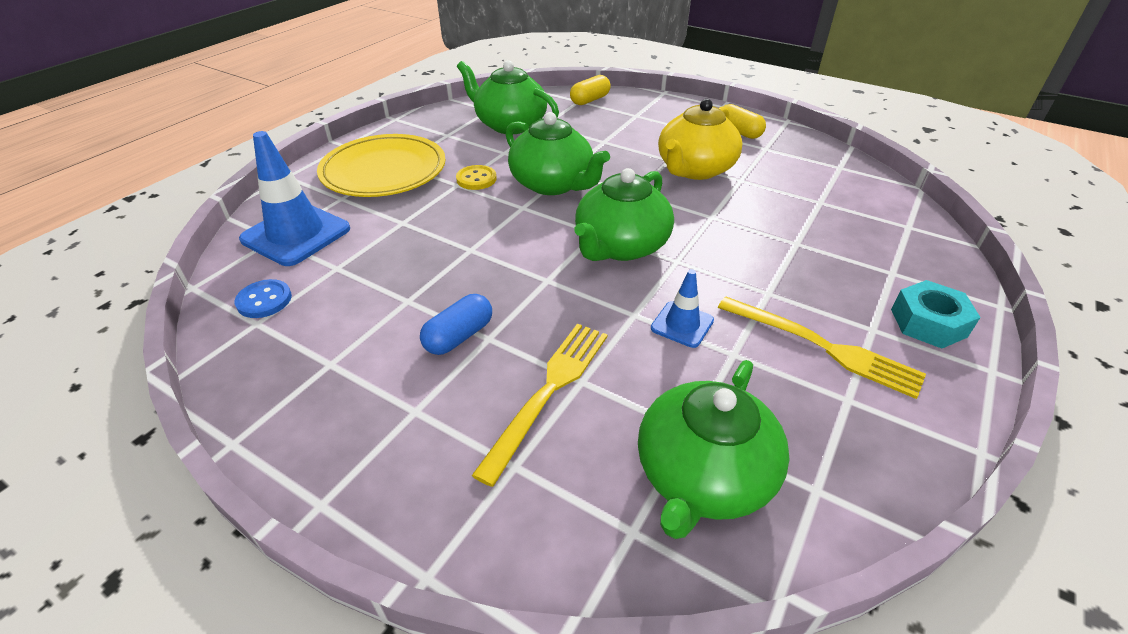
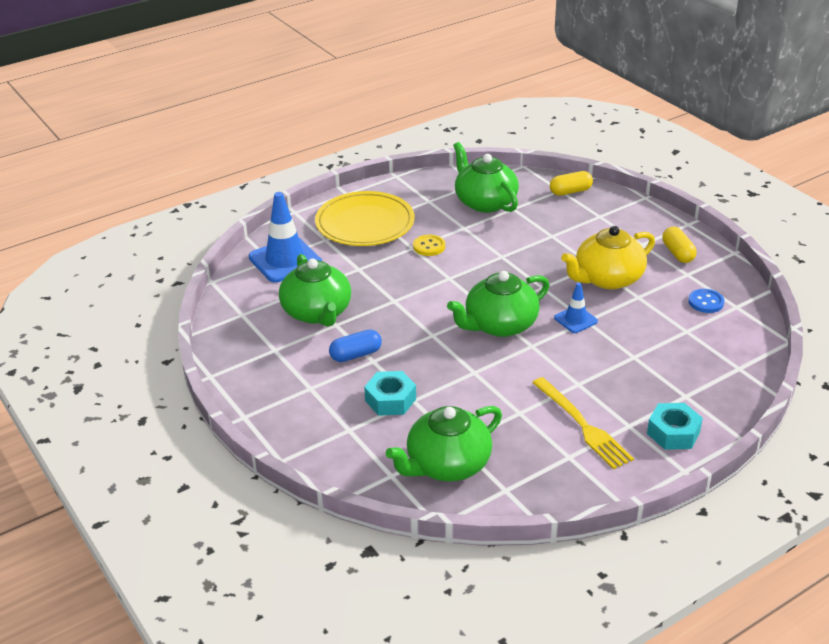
camera: 25 degrees right, 5 degrees down
blue button [235,279,292,318] -> blue button moved to [688,289,724,313]
yellow fork [471,324,608,487] -> turquoise nut [364,371,416,416]
green teapot [506,112,610,195] -> green teapot moved to [279,254,351,327]
blue traffic cone [651,269,714,348] -> blue traffic cone moved to [554,283,598,333]

